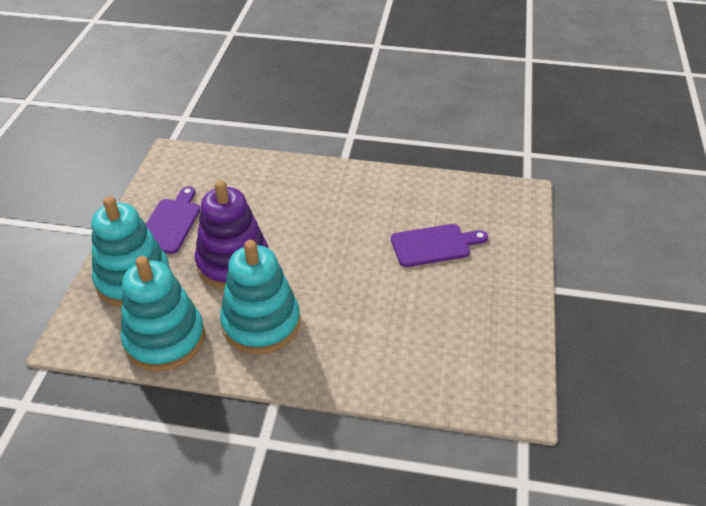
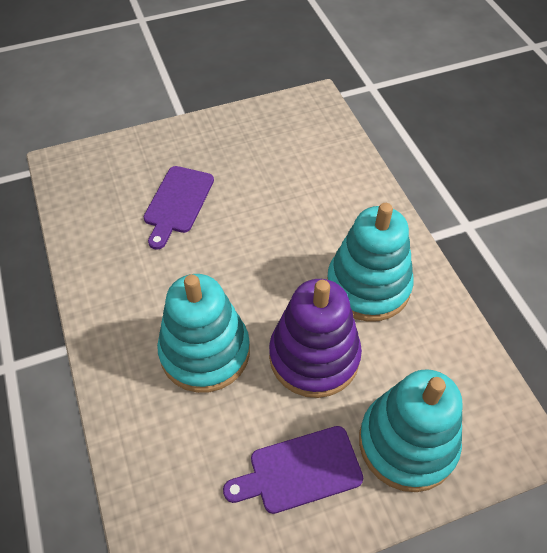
camera: 120 degrees left, 10 degrees up
turquoise stacking toy [121,256,205,371] -> turquoise stacking toy moved to [157,274,250,393]
purple cutting board [391,224,488,267] -> purple cutting board turned 120 degrees counterclockwise [144,166,214,250]

